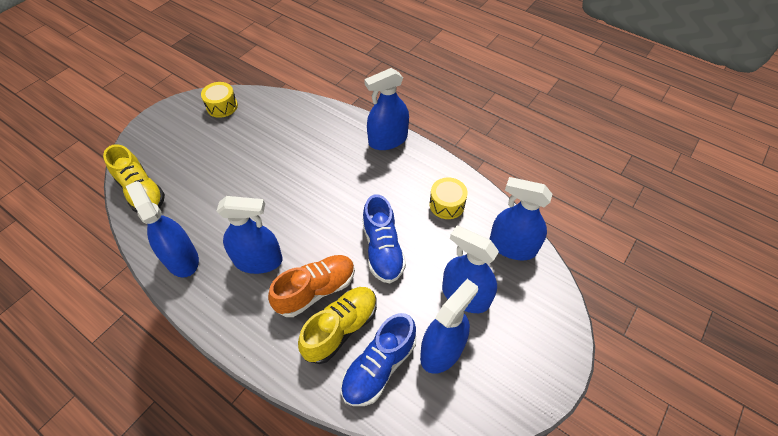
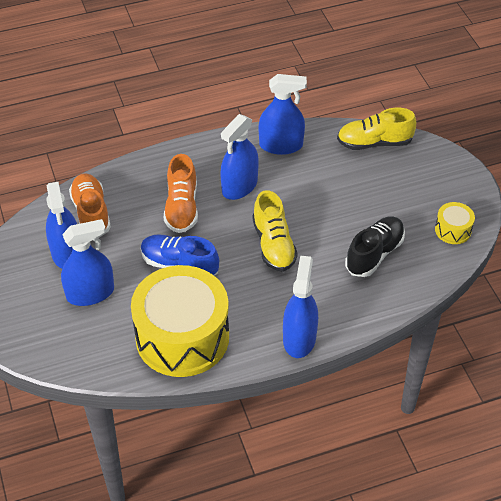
camera: 125 degrees right, 5 degrees down
yellow shoe [298,287,377,364] -> yellow shoe moved to [252,190,298,272]
blue shoe [341,313,416,406] -> orange shoe [69,173,111,238]
yellow drum [429,178,468,219] -> yellow drum [131,265,229,377], size x2.38
blue spray bottle [490,177,552,260] -> none
none -> black shoe [345,216,405,277]

